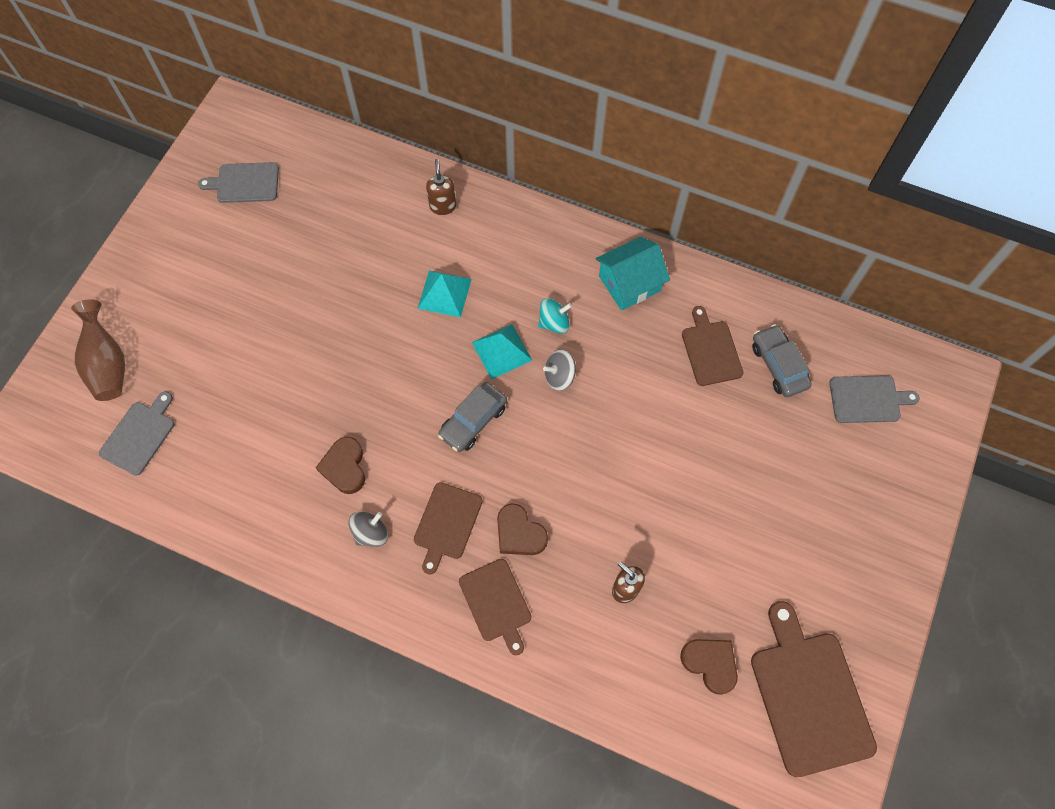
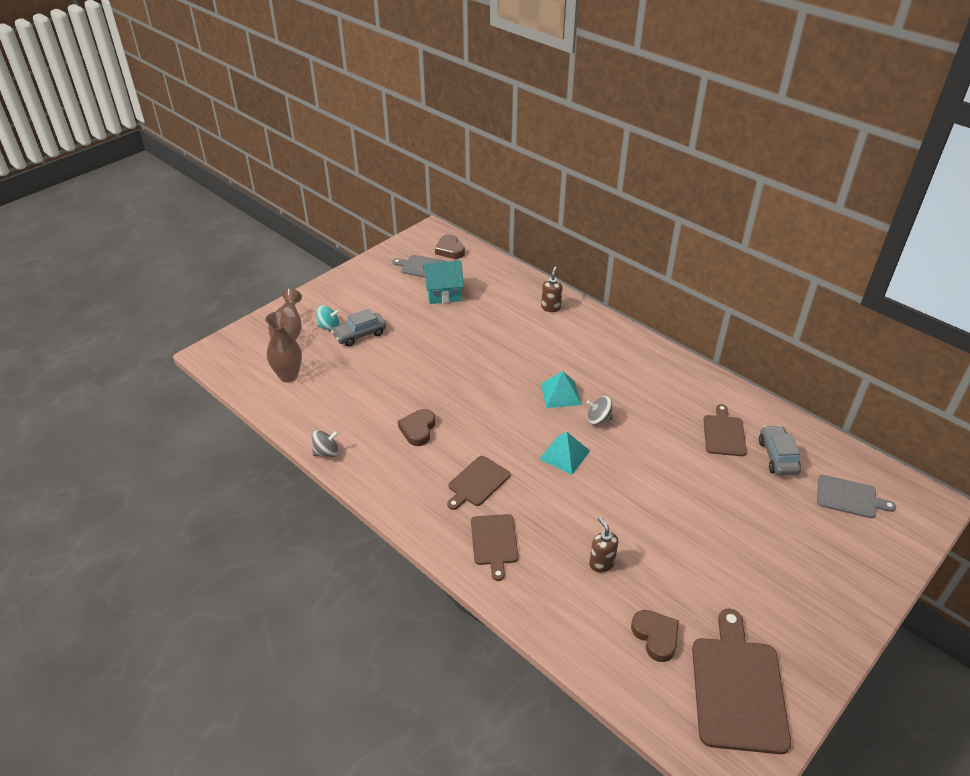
camera: 20 degrees right, 25 degrees down
grey cutting board [99,391,175,475] -> brown vase [265,312,302,382]
grey spinning top [349,511,388,547] -> grey spinning top moved to [312,430,339,457]
turquoise pyramid [418,271,472,317] -> turquoise pyramid moved to [539,432,590,475]
grey car [438,382,507,452] -> grey car moved to [331,309,386,346]
brown heart [497,503,548,555] -> brown heart moved to [435,234,465,259]
turquoise spinning top [538,298,572,334] -> turquoise spinning top moved to [316,306,340,331]
turquoise house [595,237,670,310] -> turquoise house moved to [423,260,464,304]

